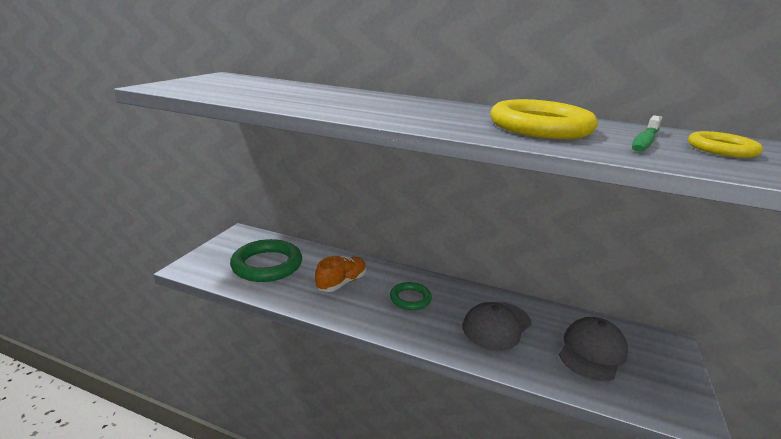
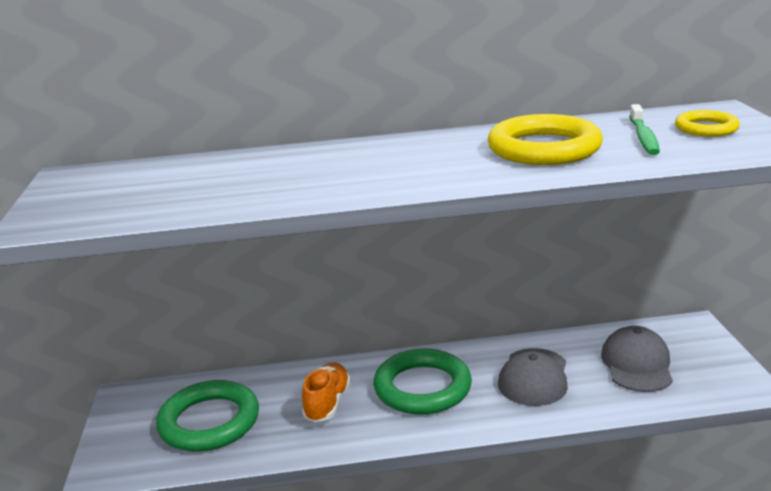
camera: 25 degrees left, 0 degrees up
green ring [390,282,432,310] -> green ring [374,348,472,415], size x1.81

